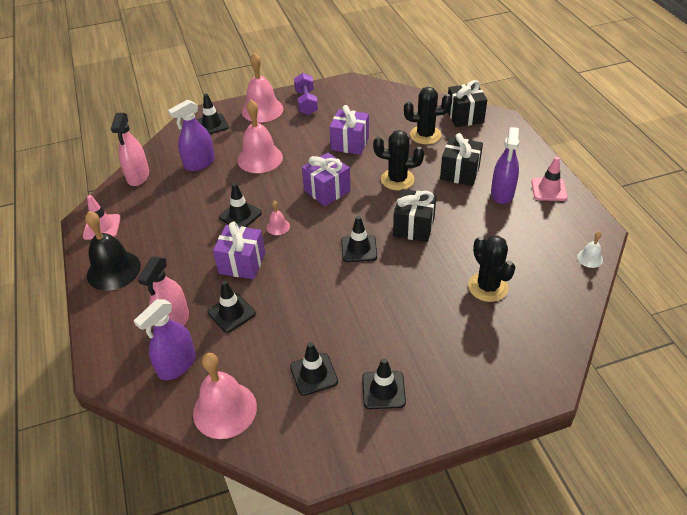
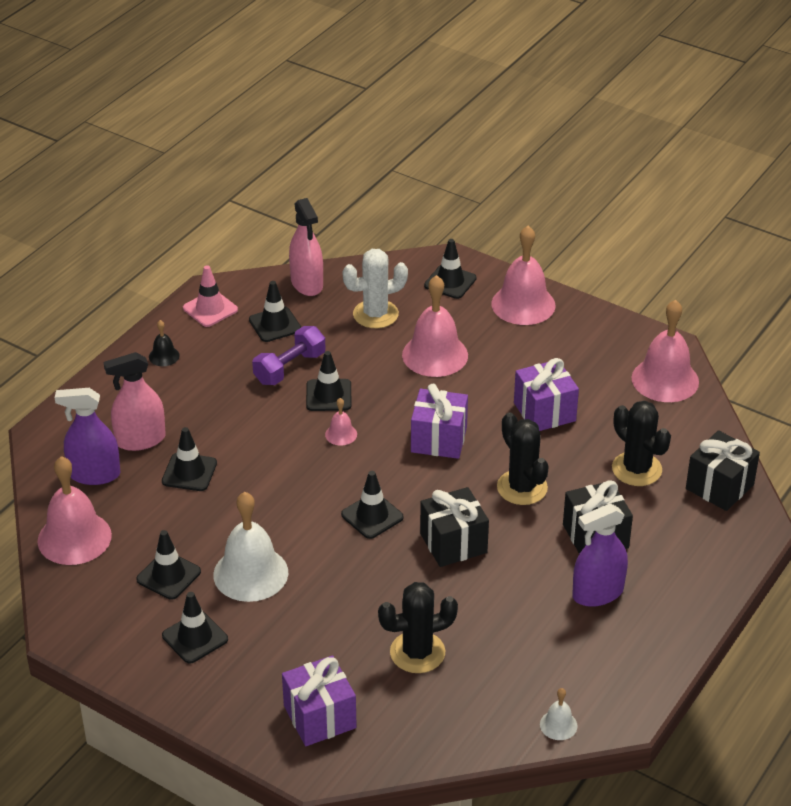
camera: 50 degrees right, 5 degrees down
black bell [85,211,141,291] -> black bell [149,320,180,366], size x0.46
pink spray bottle [111,113,149,186] -> pink spray bottle turned 75 degrees counterclockwise [289,198,323,296]
purple spray bottle [168,99,215,171] -> white cactus [343,249,408,328]
purple gift [213,221,265,279] -> purple gift moved to [282,655,357,746]
purple dumbbell [294,73,318,115] -> purple dumbbell moved to [252,326,326,385]
black cactus [468,236,515,302] -> black cactus turned 45 degrees clockwise [378,582,458,673]
pink traffic cone [531,157,568,201] -> none
none -> white bell [213,492,288,602]
none -> black traffic cone [249,281,301,342]
none -> pink bell [632,300,699,402]

